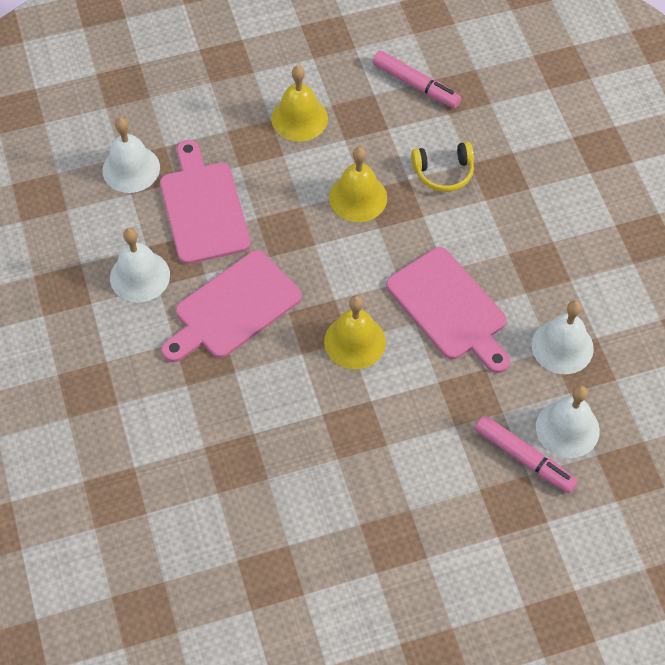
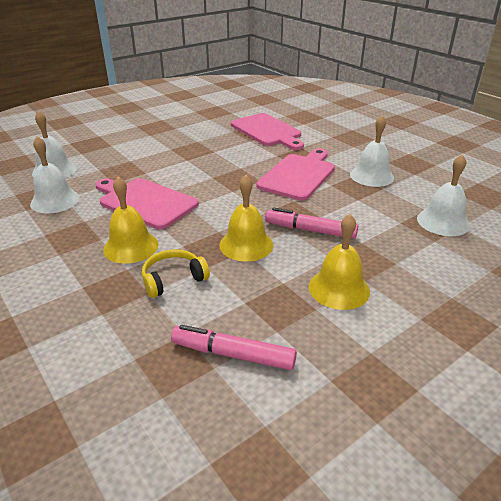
camera: 160 degrees right, 25 degrees down
pink cutting board [160,140,251,264] -> pink cutting board moved to [231,113,304,150]
yellow bell [324,295,386,369] -> yellow bell moved to [103,176,159,264]
pink marker [475,415,578,493] -> pink marker moved to [265,208,358,239]

